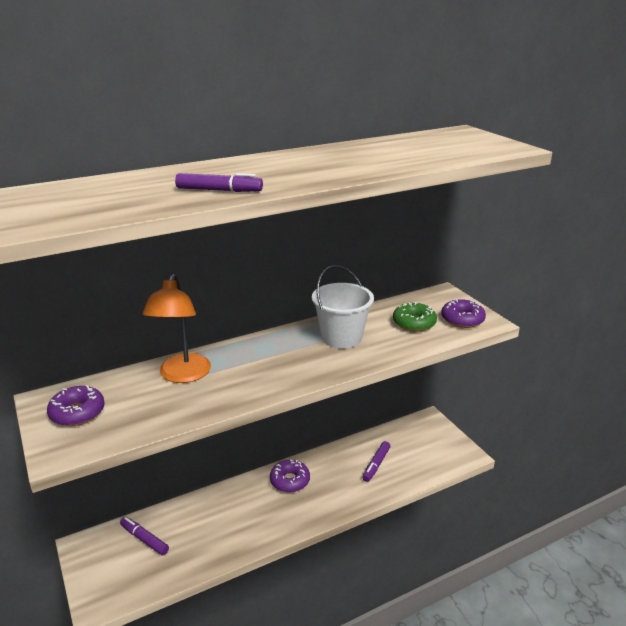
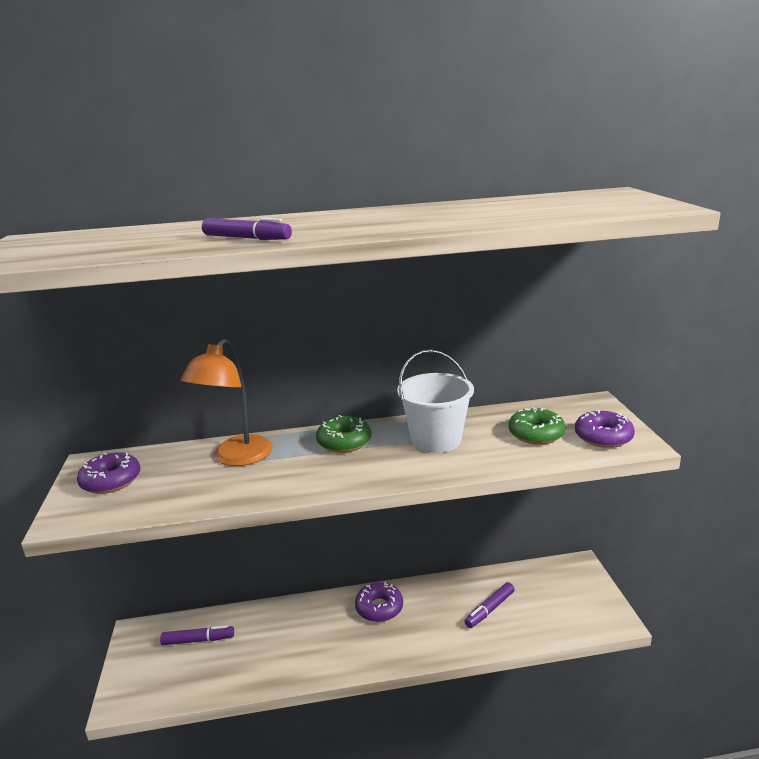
camera: 20 degrees right, 5 degrees down
purple marker [120,517,169,555] -> purple marker turned 120 degrees clockwise [160,625,234,645]
none -> green donut [316,415,371,453]

